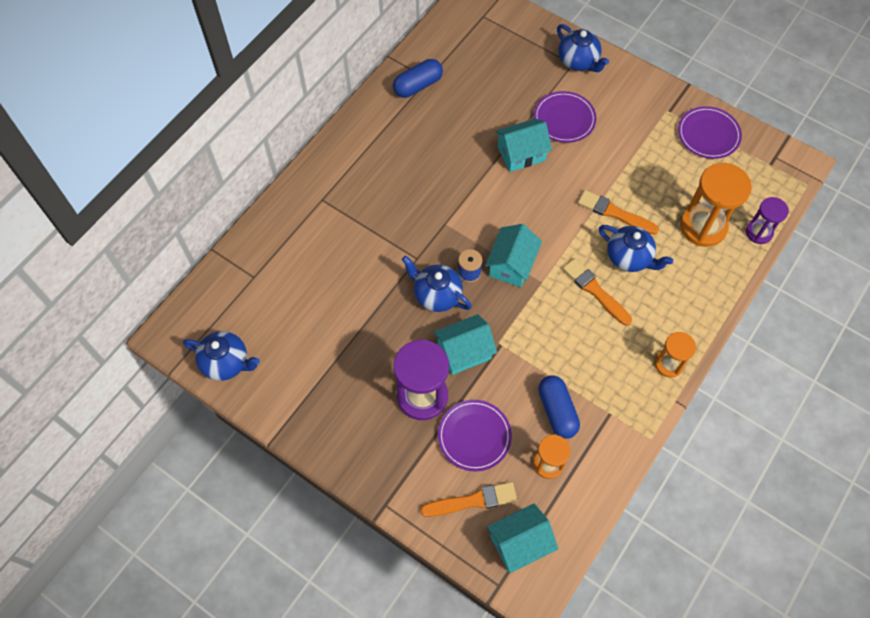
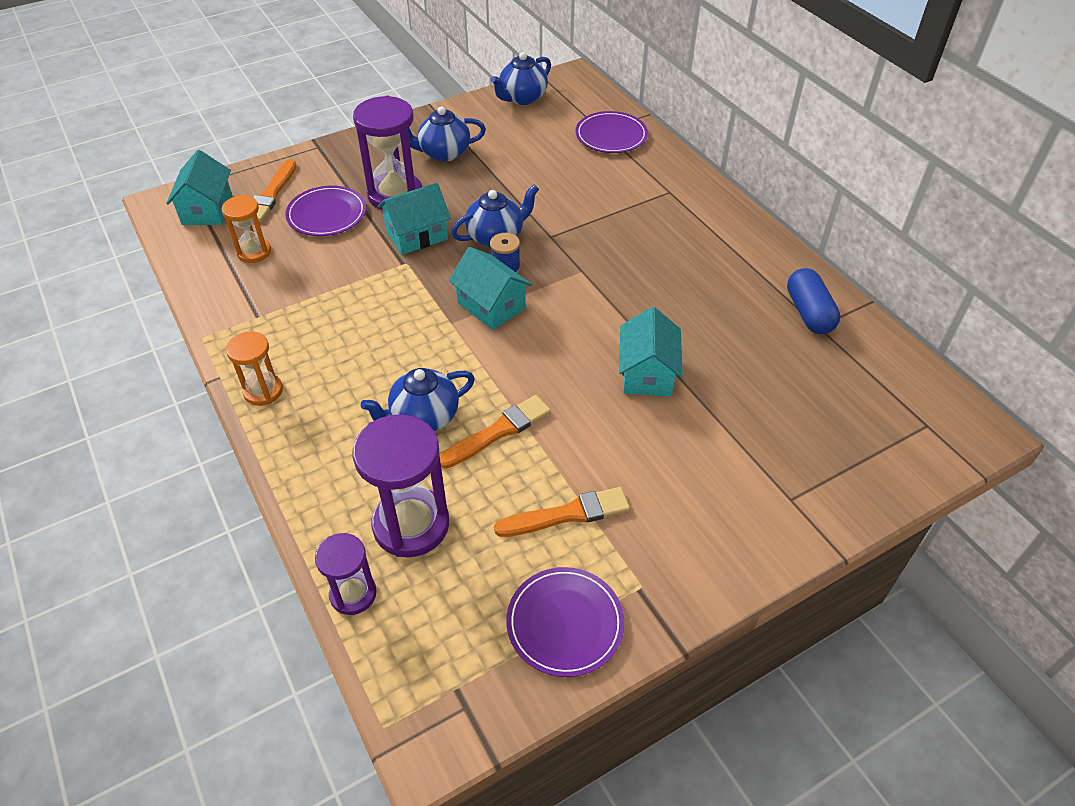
camera: 115 degrees right, 15 degrees down
turquoise house [434,314,497,375] -> turquoise house turned 60 degrees clockwise [378,183,451,255]
purple plate [534,91,596,143] -> purple plate moved to [575,111,648,153]
blue capsule [538,376,580,439] -> none
blue teapot [557,24,609,72] -> blue teapot moved to [408,106,486,162]
orange brush [563,258,632,326] -> orange brush moved to [494,487,630,537]
orange hourglass [680,163,752,247] -> purple hourglass [352,414,449,557]

